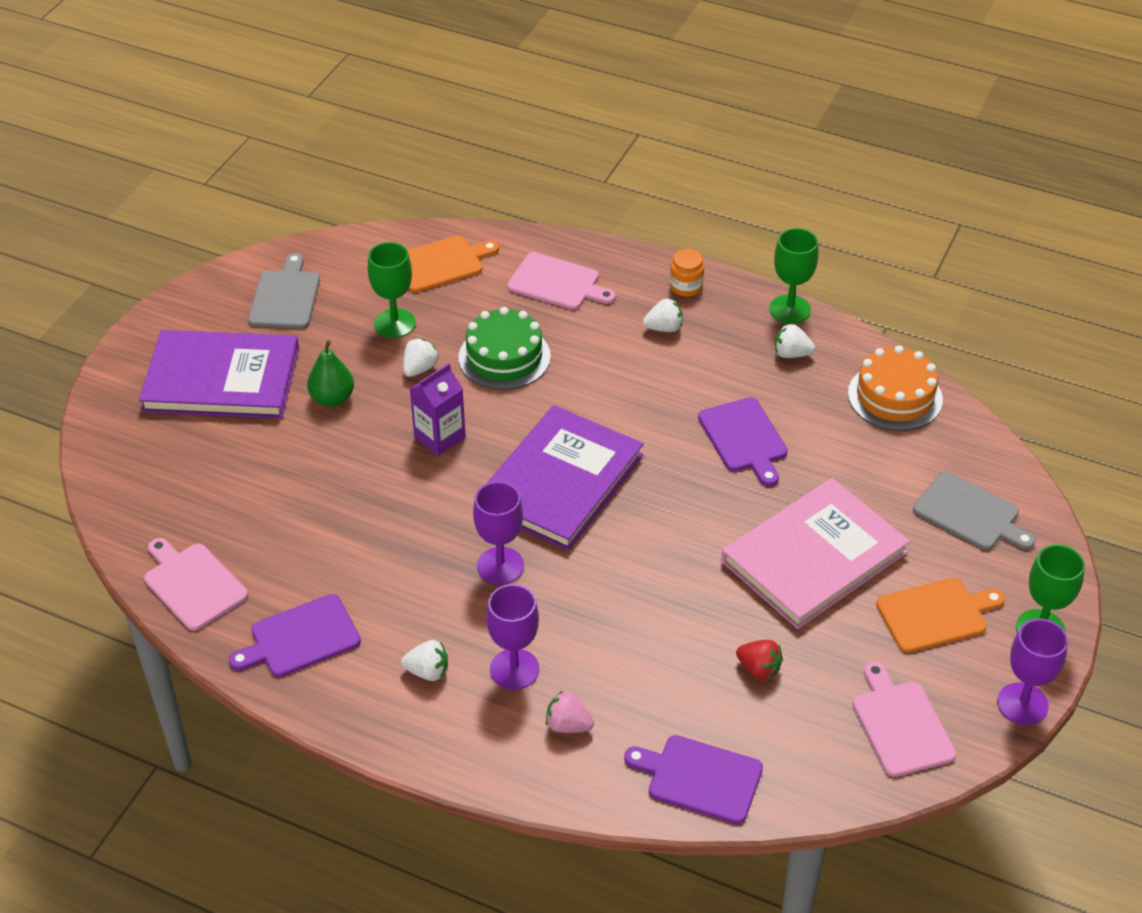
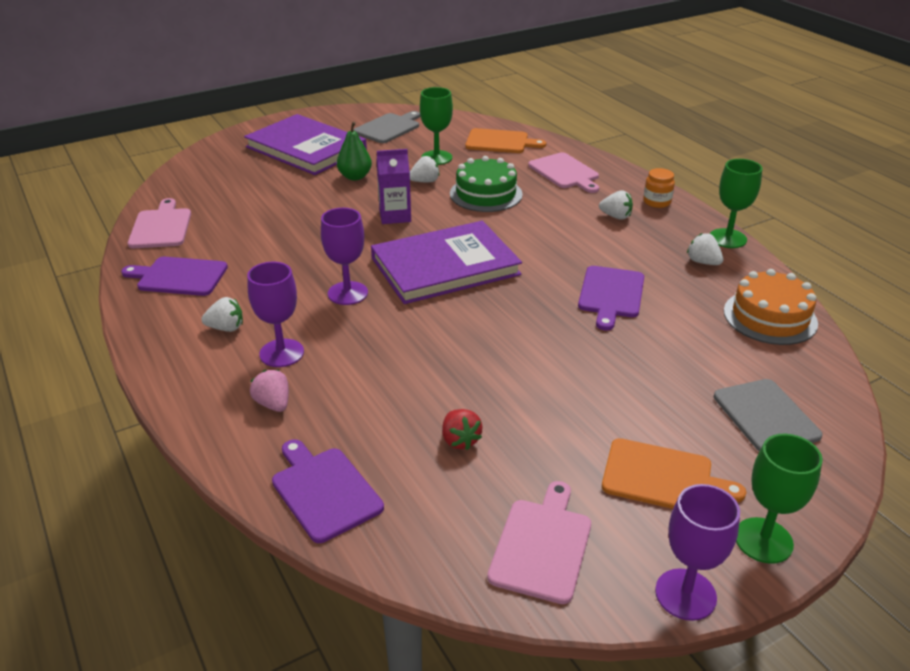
camera: 35 degrees right, 10 degrees down
white strawberry [401,640,448,681] -> white strawberry turned 45 degrees counterclockwise [201,297,243,332]
pink book [721,478,910,629] -> none

